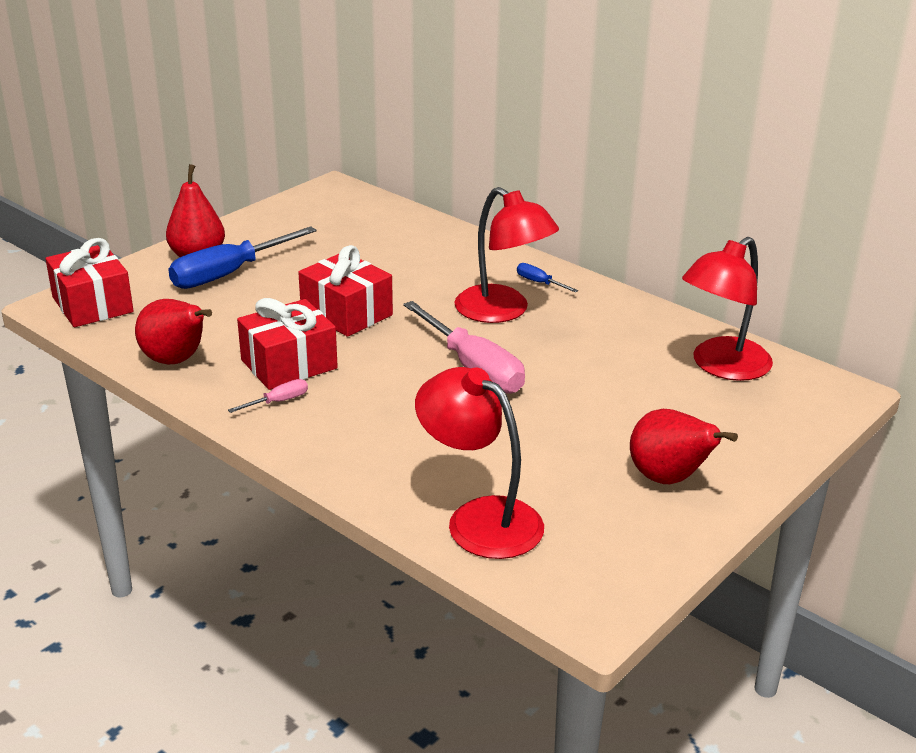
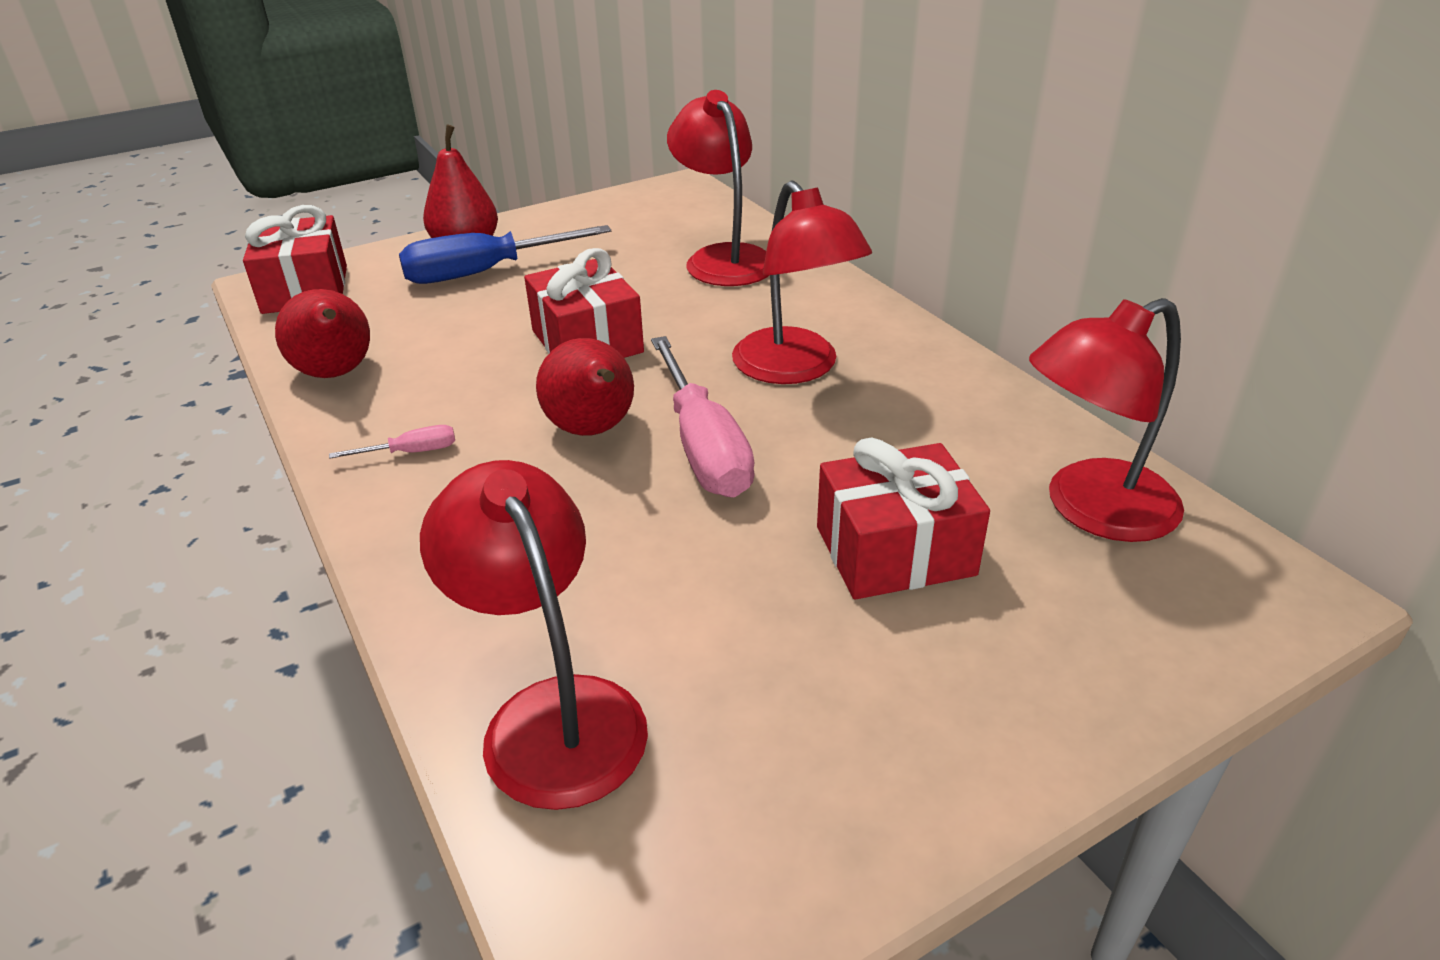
camera: 20 degrees right, 5 degrees up
red gift [237,298,338,390] -> red gift moved to [817,437,990,600]
blue screwdriver [517,263,578,292] -> none
red pear [630,409,738,484] -> red pear moved to [536,338,634,436]
none -> red lamp [667,90,769,286]

